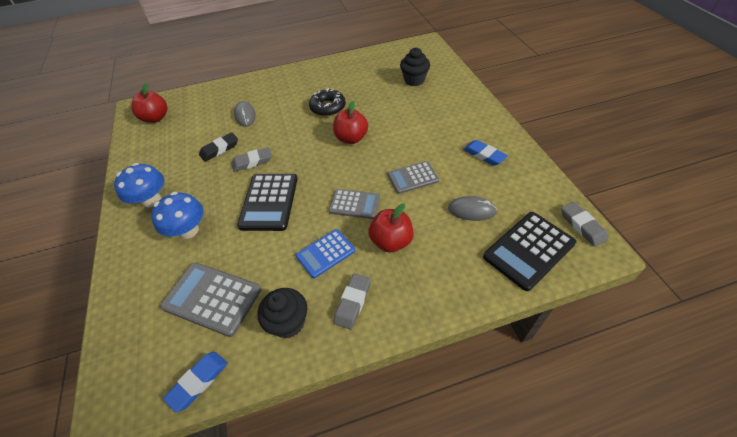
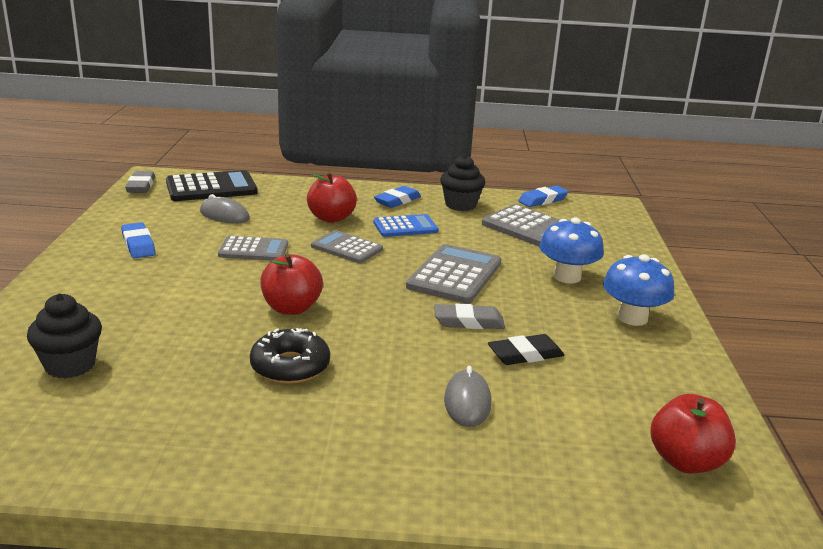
camera: 165 degrees left, 25 degrees down
black calculator [237,174,298,231] -> grey calculator [406,244,501,304]
grey eraser [334,273,371,330] -> blue eraser [374,186,421,208]

